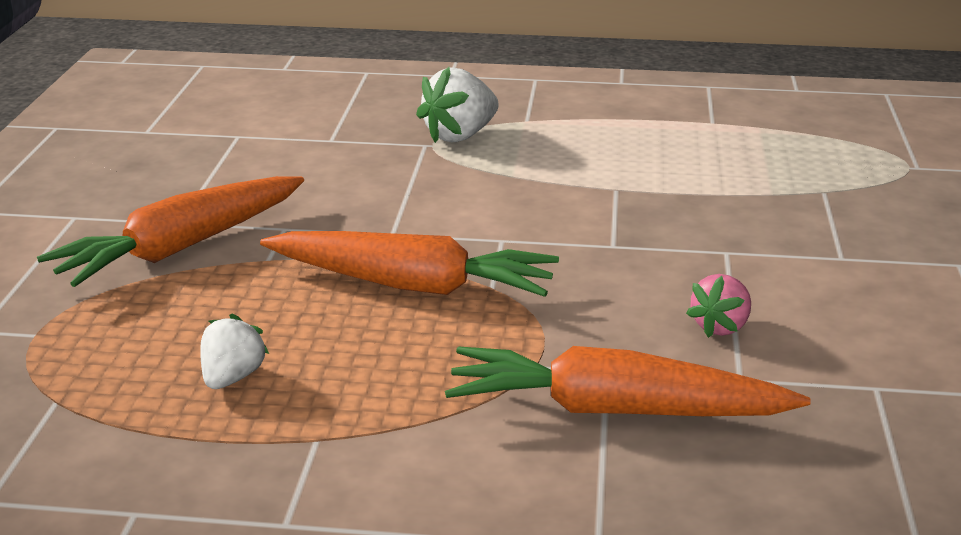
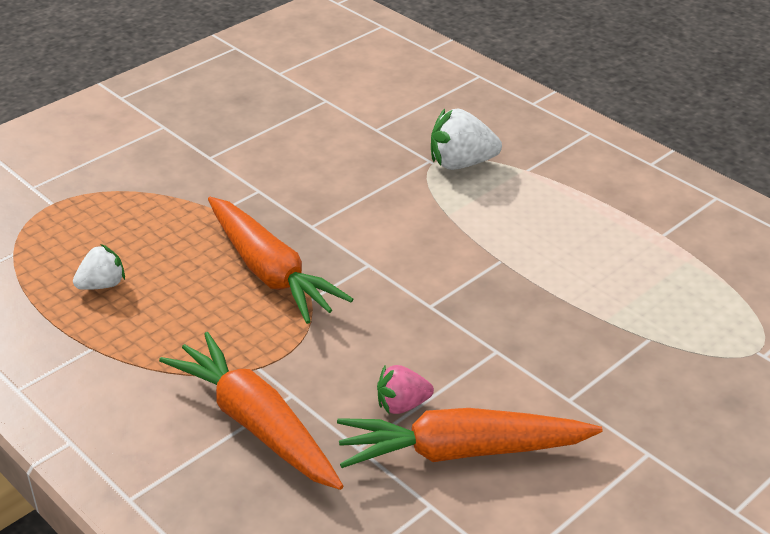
camera: 40 degrees right, 10 degrees up
orange carrot [37,176,304,287] -> orange carrot moved to [337,408,603,468]

